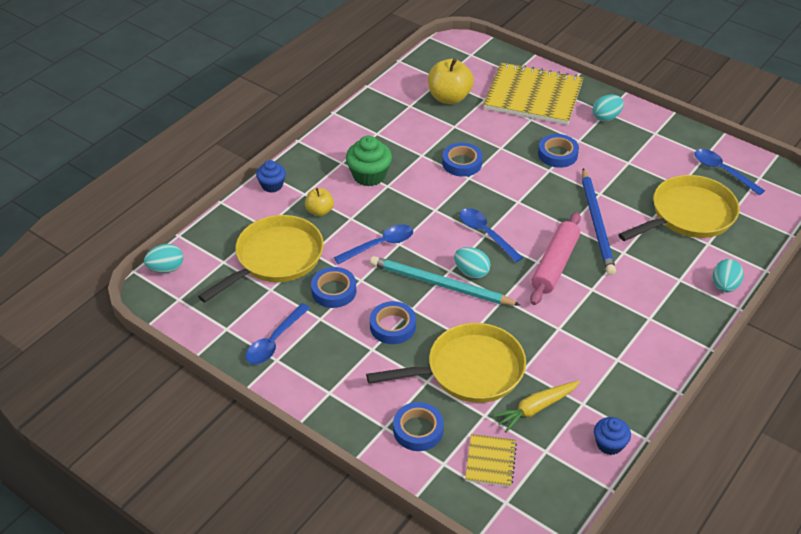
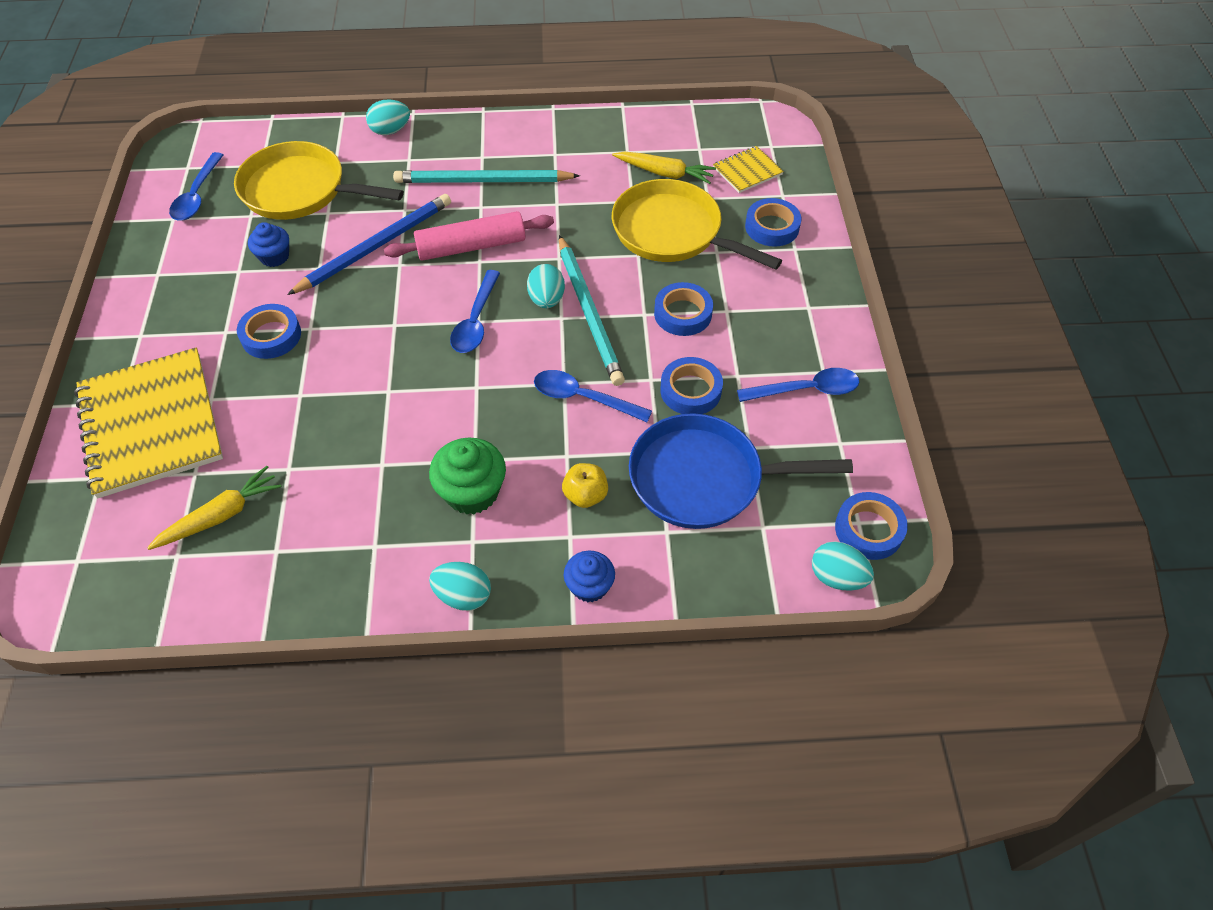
camera: 130 degrees left, 10 degrees up
yellow pan [198,215,324,303] -> blue pan [629,413,853,529]
yellow apple [428,59,474,104] -> yellow carrot [147,466,281,550]
blue tape [442,142,483,177] -> blue tape moved to [835,492,908,560]
turquoise egg [593,94,624,122] -> turquoise egg moved to [429,562,491,611]
blue cupcake [594,417,631,455] -> blue cupcake moved to [248,222,289,267]
none -> turquoise pencil [393,170,580,183]

